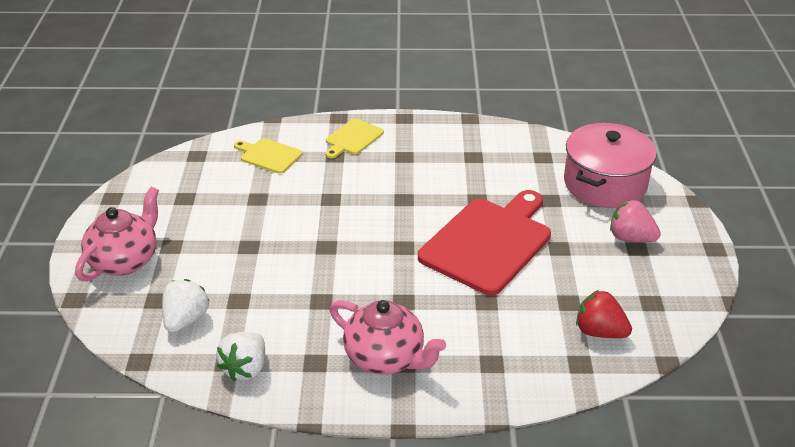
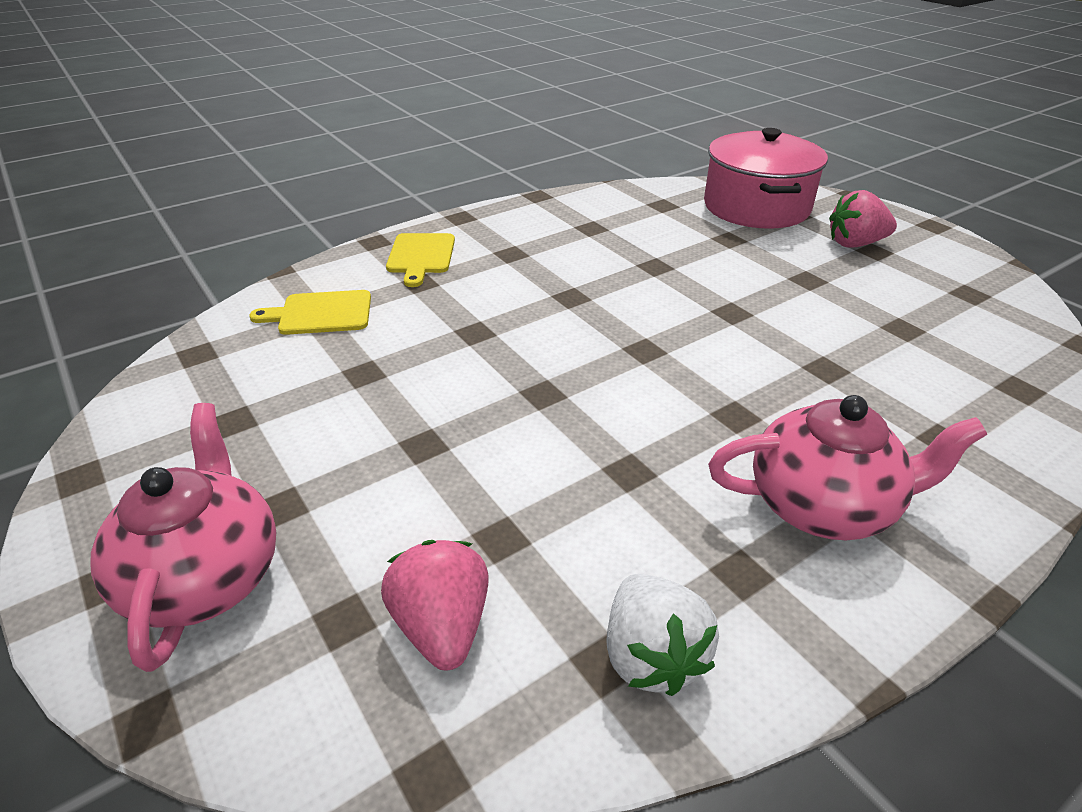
camera: 35 degrees left, 0 degrees up
white strawberry [162,279,210,333] -> pink strawberry [381,540,489,671]
red cutting board [418,190,551,295] -> none
red strawberry [576,290,632,338] -> none

